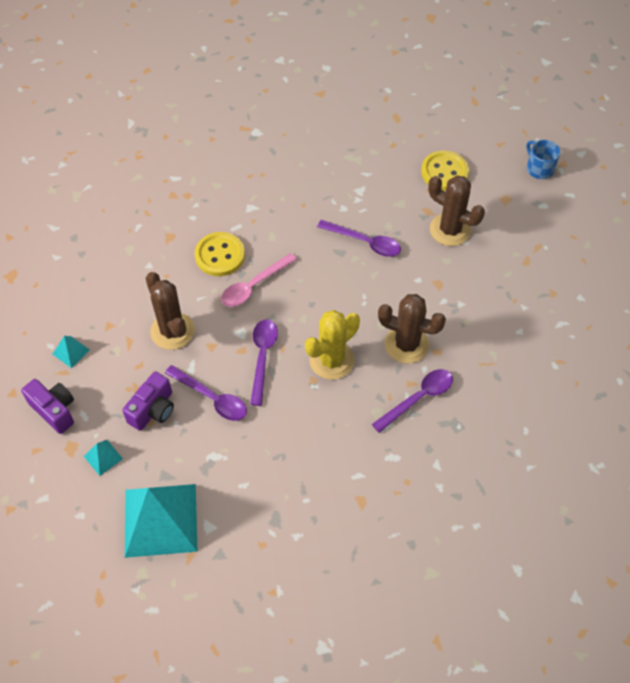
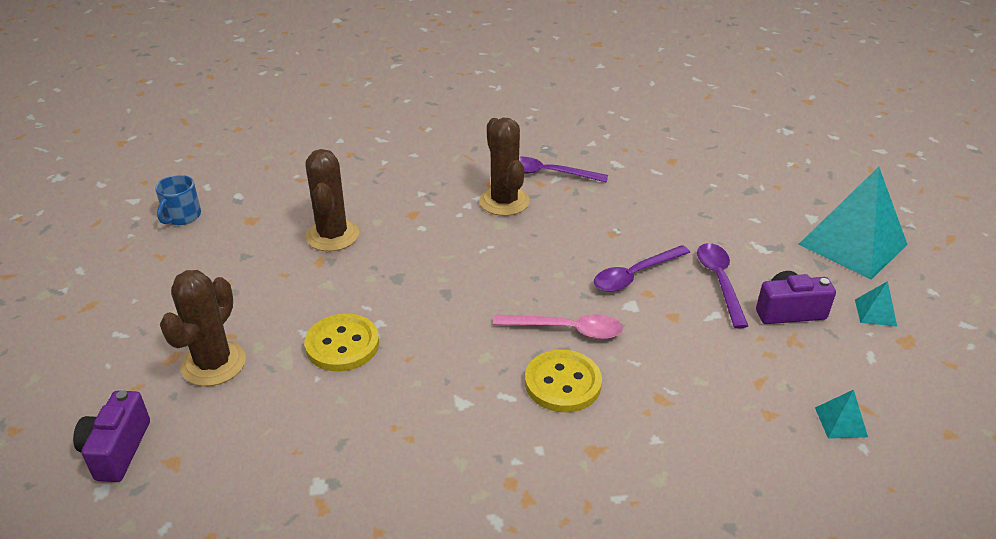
camera: 130 degrees left, 20 degrees down
purple camera [21,379,74,434] -> purple camera moved to [73,390,150,482]
brown cactus [146,272,195,350] -> brown cactus moved to [160,270,246,386]
yellow cactus [305,310,360,380] -> none
purple spoon [317,220,401,257] -> none
yellow button [421,151,469,191] -> yellow button moved to [305,314,379,371]

